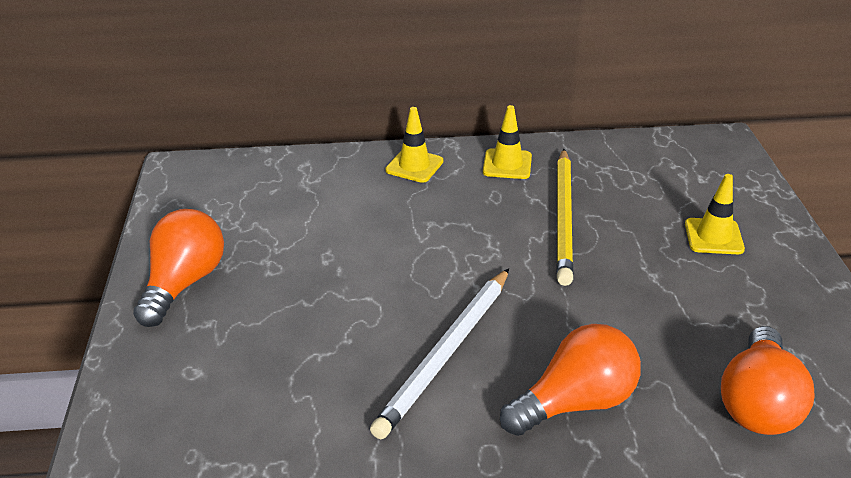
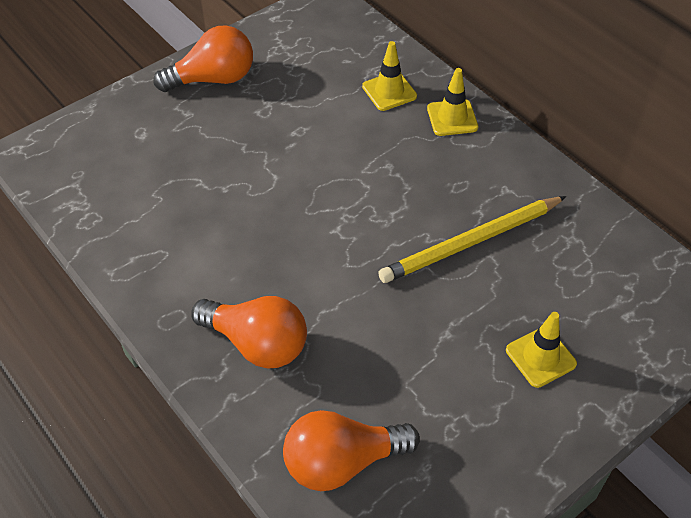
camera: 55 degrees right, 15 degrees up
white pencil [370,268,509,439] -> none
yellow traffic cone [483,105,532,179] -> yellow traffic cone moved to [362,41,417,111]

